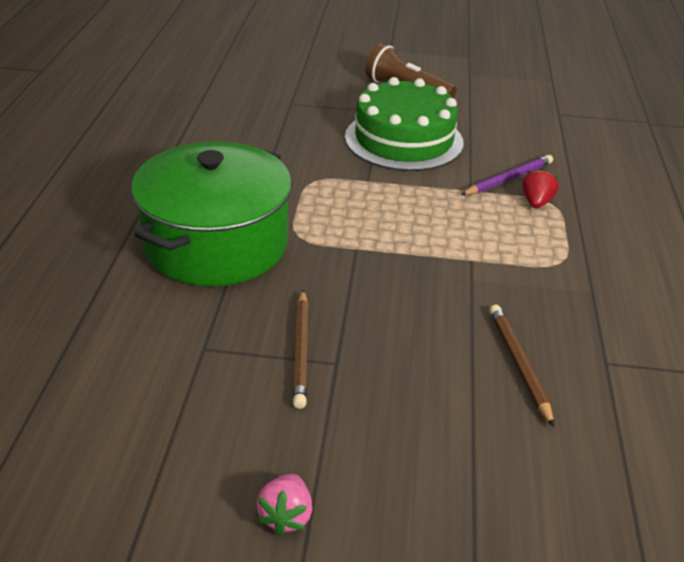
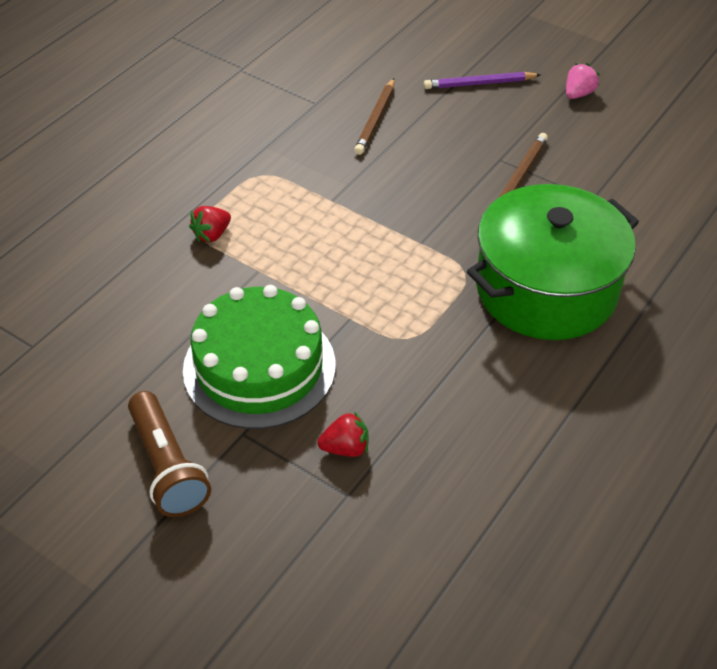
camera: 150 degrees left, 10 degrees up
purple pencil [461,155,553,195] -> purple pencil moved to [424,72,541,89]
none -> red strawberry [317,411,368,457]

